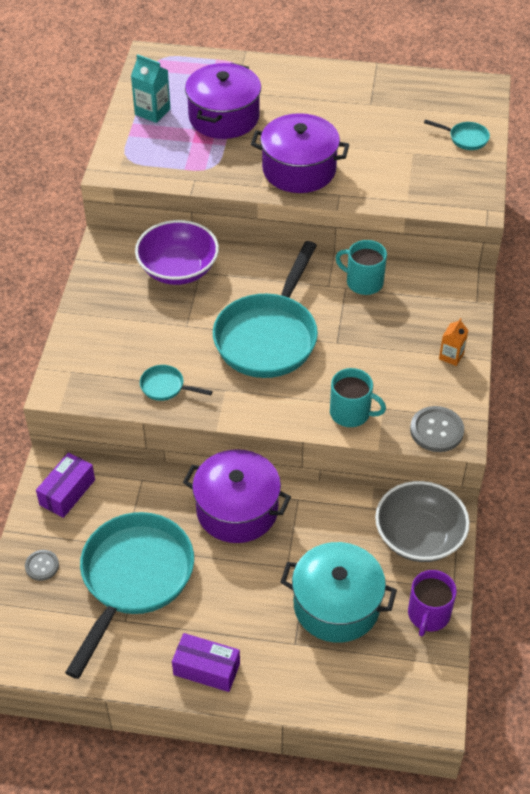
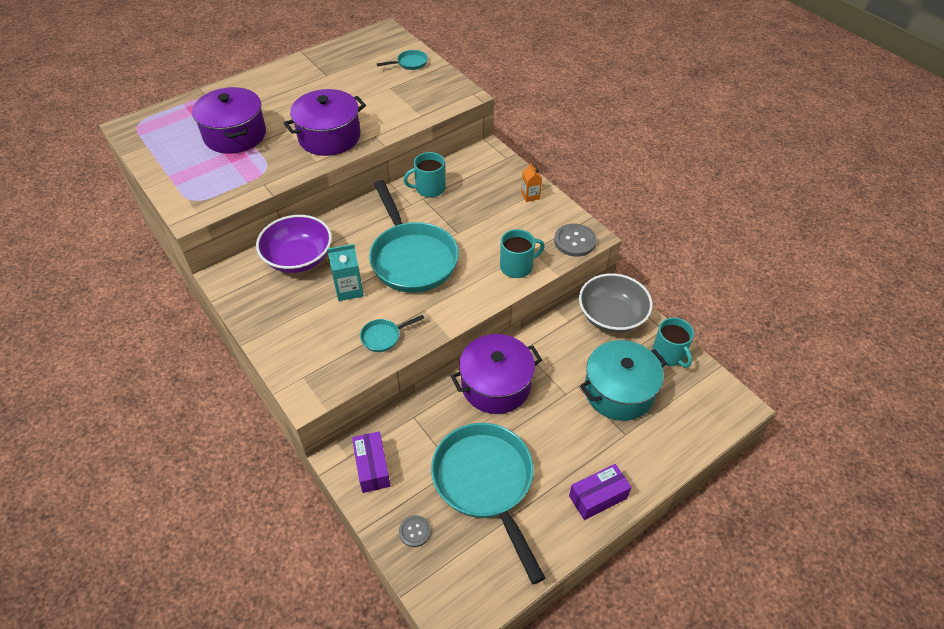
camera: 45 degrees left, 0 degrees up
turquoise carton [131,54,171,123] -> turquoise carton moved to [327,244,364,301]
purple mug [408,570,457,636] -> turquoise mug [652,318,694,368]

